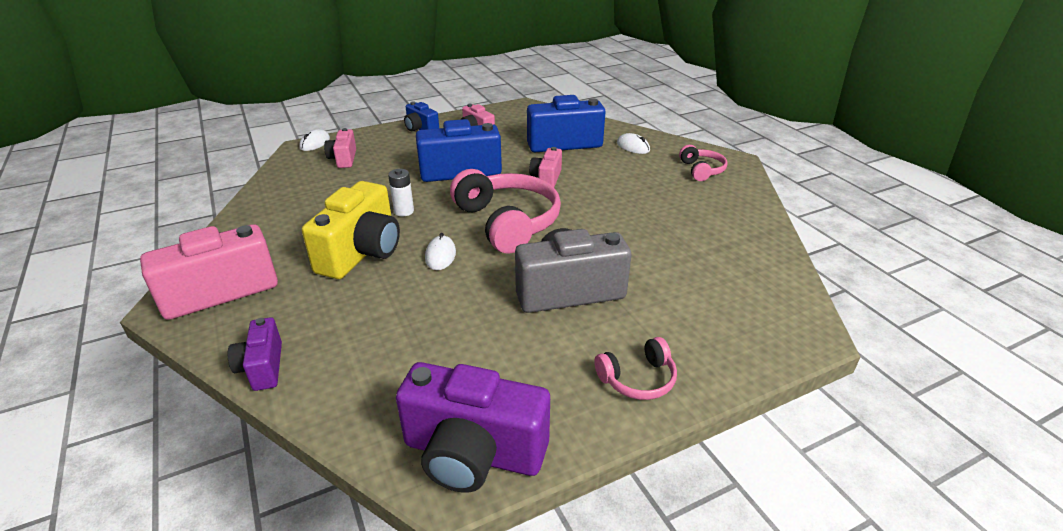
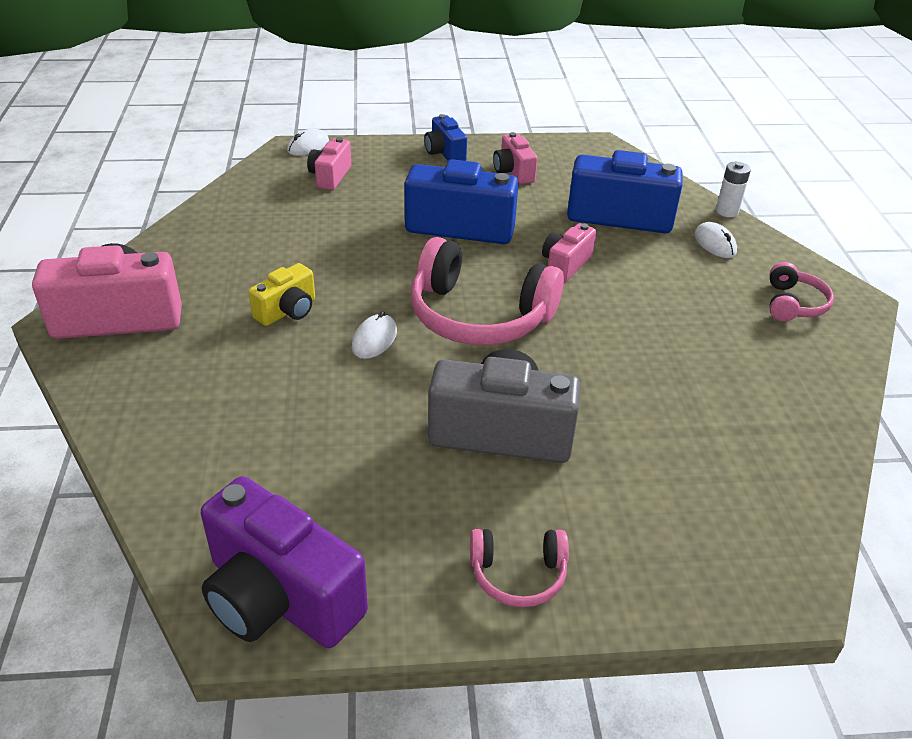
camera: 20 degrees right, 5 degrees up
purple camera [228,317,282,391] -> none
yellow camera [302,181,400,279] -> yellow camera [248,263,315,326], size x0.54
white battery [388,169,414,217] -> white battery moved to [716,162,751,217]
pink headphones [450,169,561,254] -> pink headphones turned 120 degrees clockwise [411,237,564,345]

